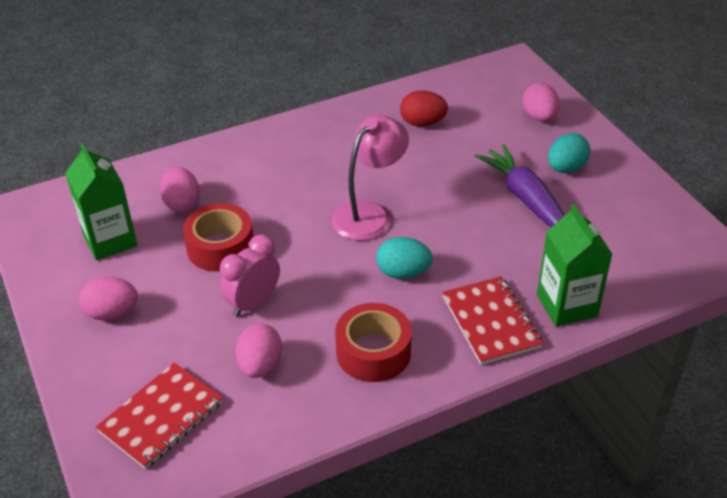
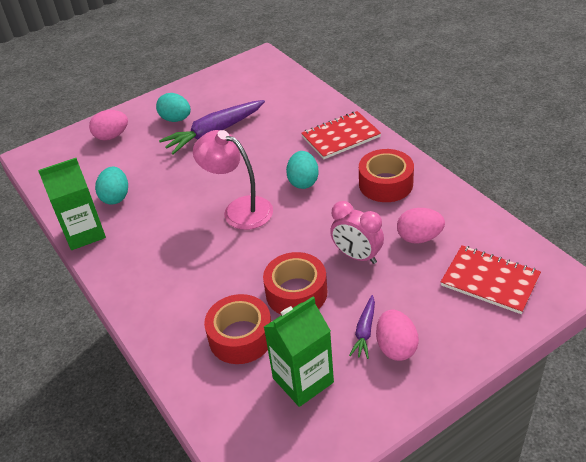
camera: 95 degrees left, 0 degrees up
pink egg [160,167,200,212] -> red tape [204,294,271,364]
red egg [400,90,448,127] -> turquoise egg [95,167,128,205]
green carton [537,204,612,327] -> green carton moved to [38,158,106,250]
none -> purple carrot [349,295,375,359]

